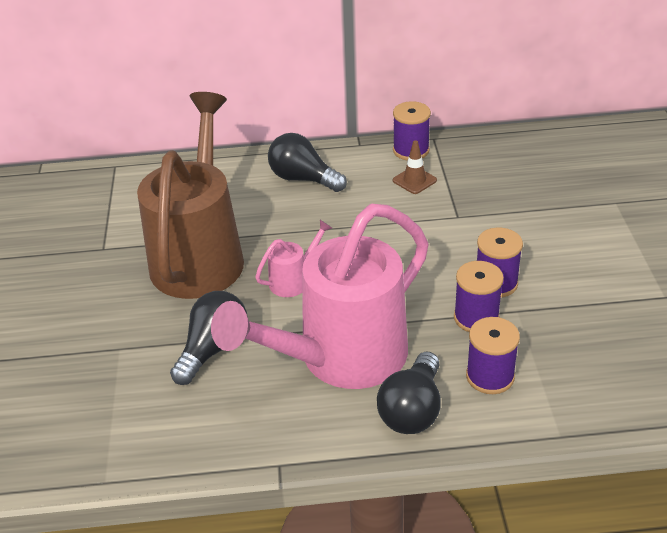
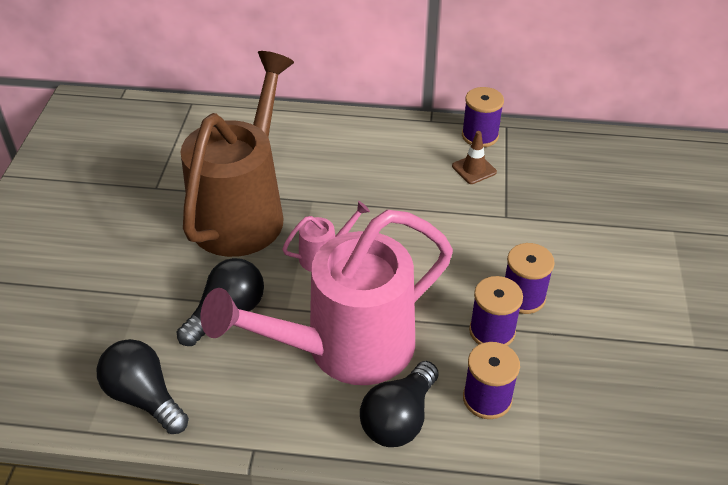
camera: 10 degrees right, 5 degrees up
black light bulb [268,133,347,192] -> black light bulb moved to [97,339,189,434]

